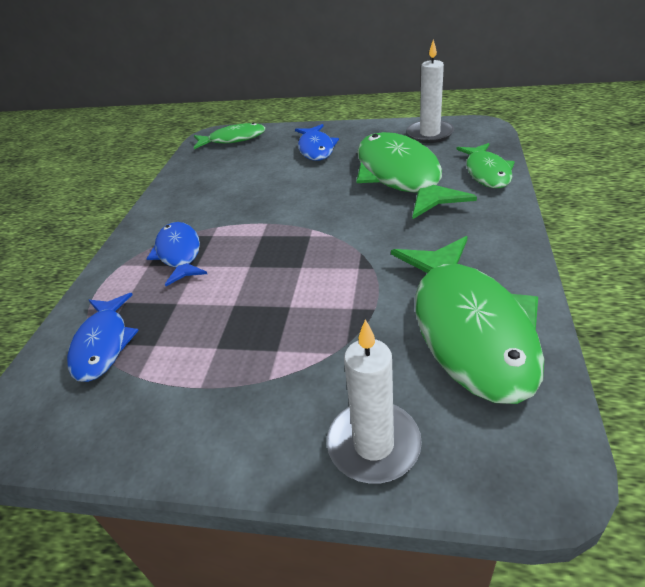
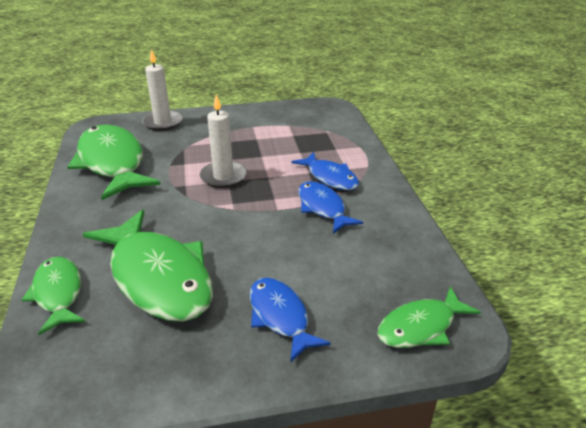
camera: 155 degrees right, 5 degrees down
blue fish [67,293,139,382] -> blue fish moved to [298,181,363,234]
white candle [406,39,454,143] -> white candle moved to [200,94,247,188]

